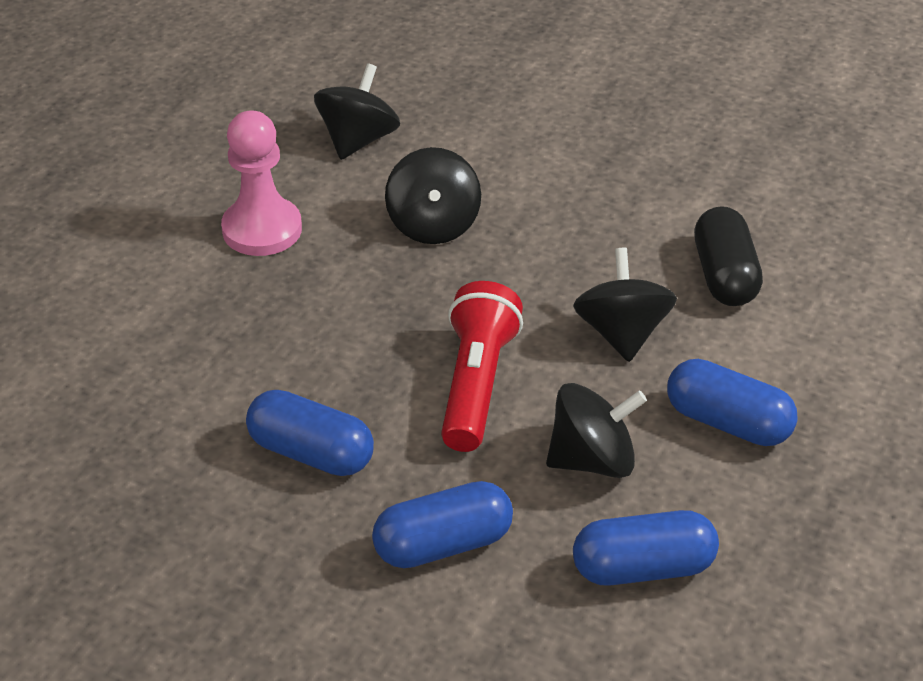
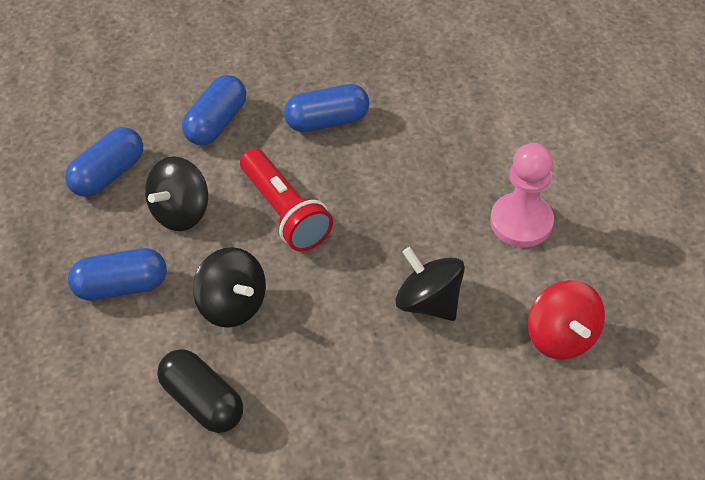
camera: 140 degrees right, 10 degrees up
black spinning top [314,63,400,160] -> red spinning top [528,280,605,360]

